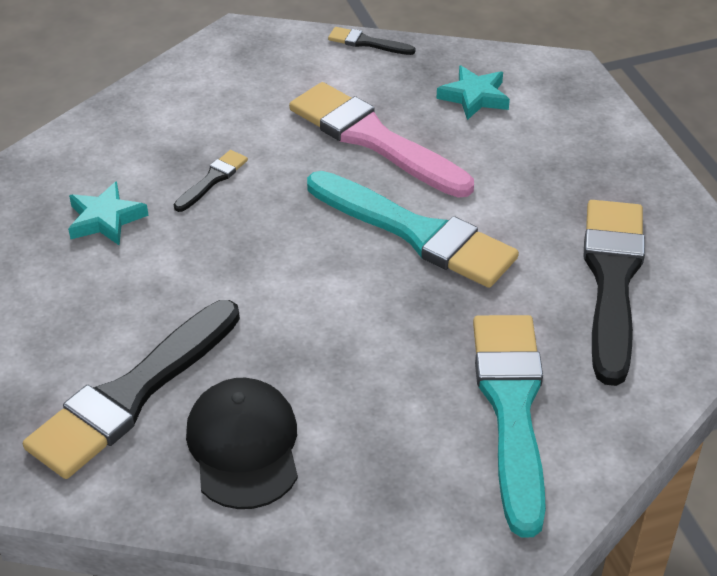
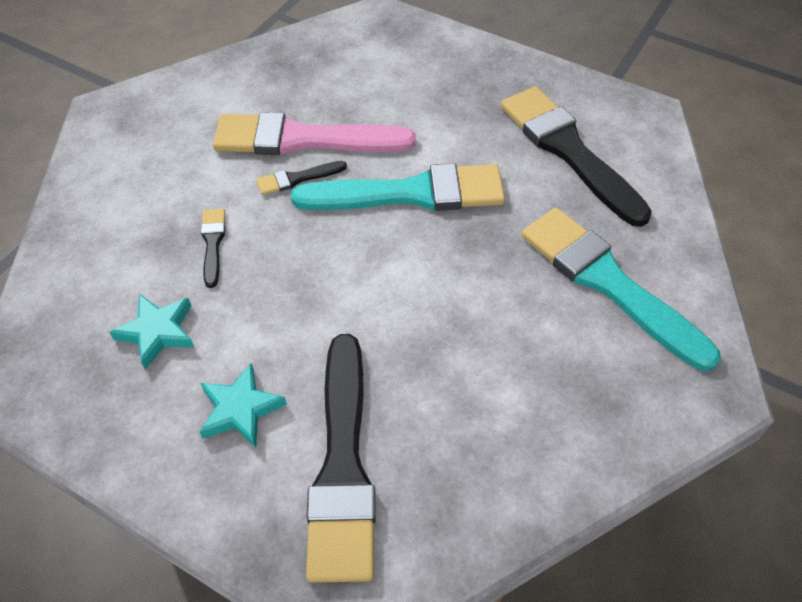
camera: 40 degrees left, 10 degrees up
black cap [186,378,298,509] -> none
black brush [328,27,416,55] -> black brush moved to [256,161,347,195]
turquoise star [436,65,510,120] -> turquoise star moved to [200,363,287,448]

